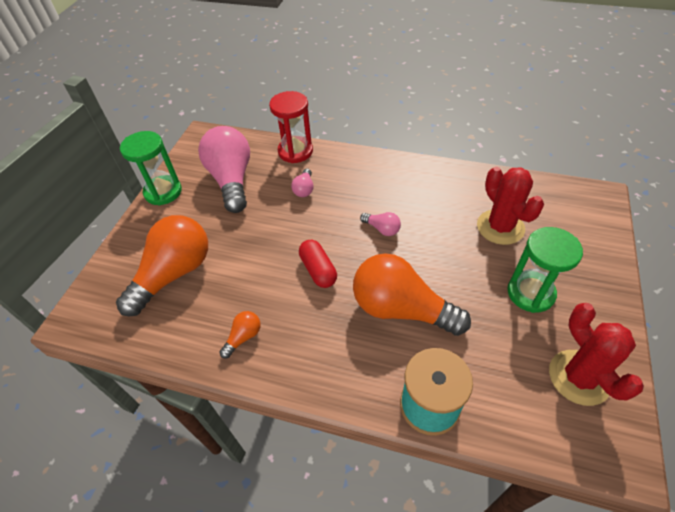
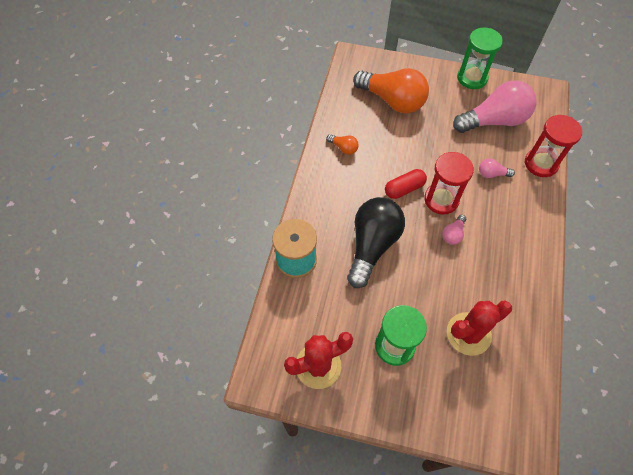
camera: 85 degrees right, 10 degrees up
orange light bulb [353,253,471,336] -> black light bulb [347,197,405,288]
none -> red hourglass [424,152,474,214]

